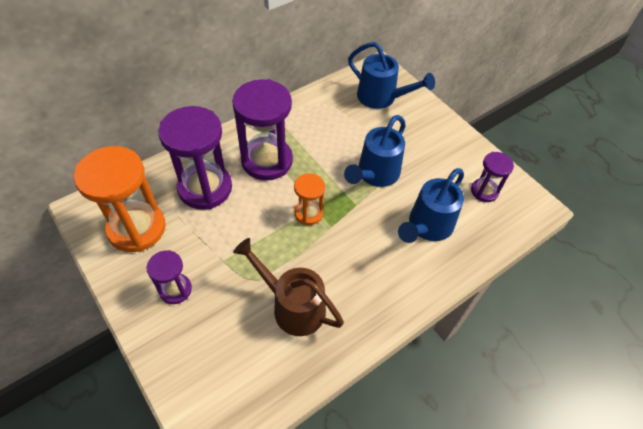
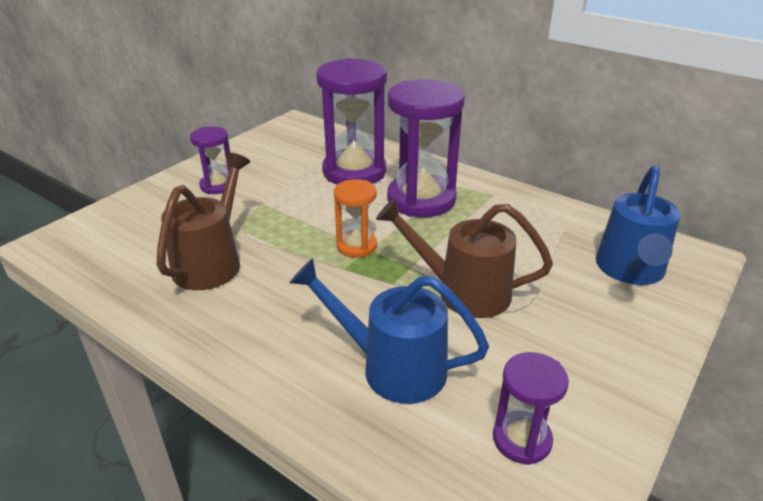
camera: 75 degrees right, 20 degrees down
orange hourglass [74,146,166,252] -> none
blue watering can [344,115,406,187] -> brown watering can [376,198,553,318]

